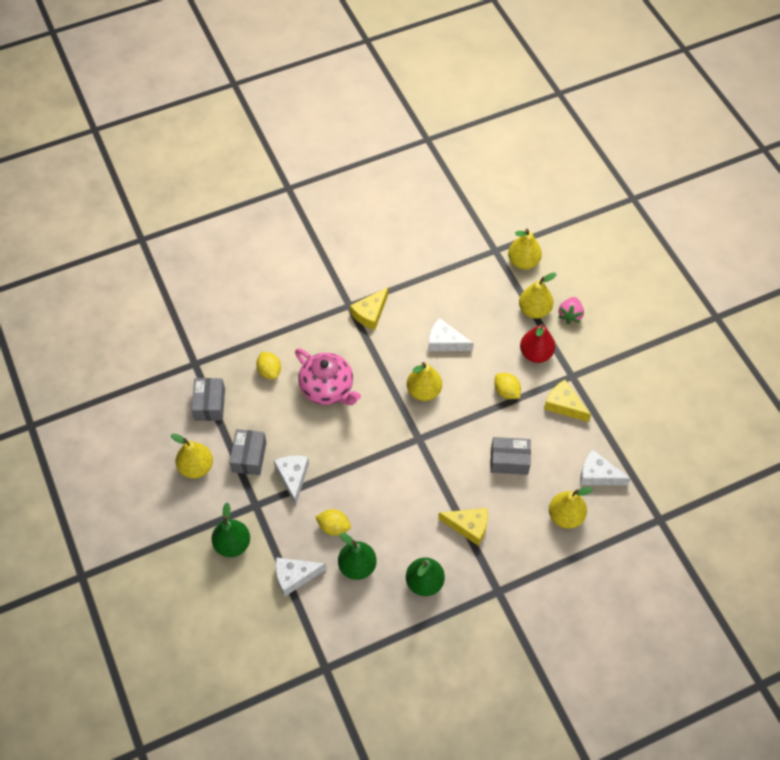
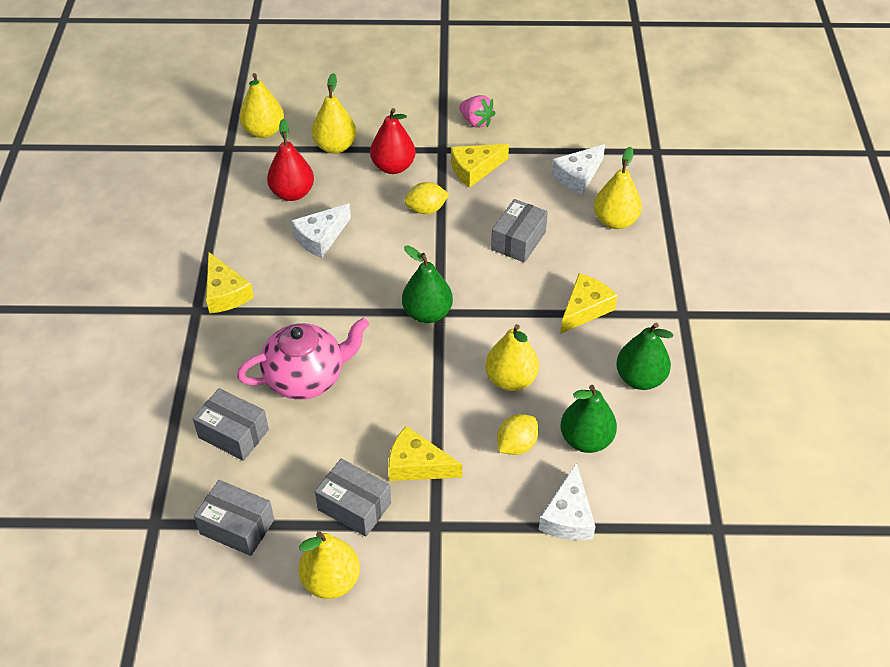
camera: 65 degrees left, 10 degrees down
green pear [211,503,250,557] -> green pear moved to [402,245,453,323]
yellow lemon [256,352,281,380] -> grey box [193,388,269,461]
white cheese [274,456,309,505] -> yellow cheese [388,426,462,481]
yellow pear [407,362,442,401] -> yellow pear moved to [485,324,539,391]
pink strawberry [558,297,584,324] -> pink strawberry moved to [459,95,495,128]
none -> red pear [267,119,314,201]

